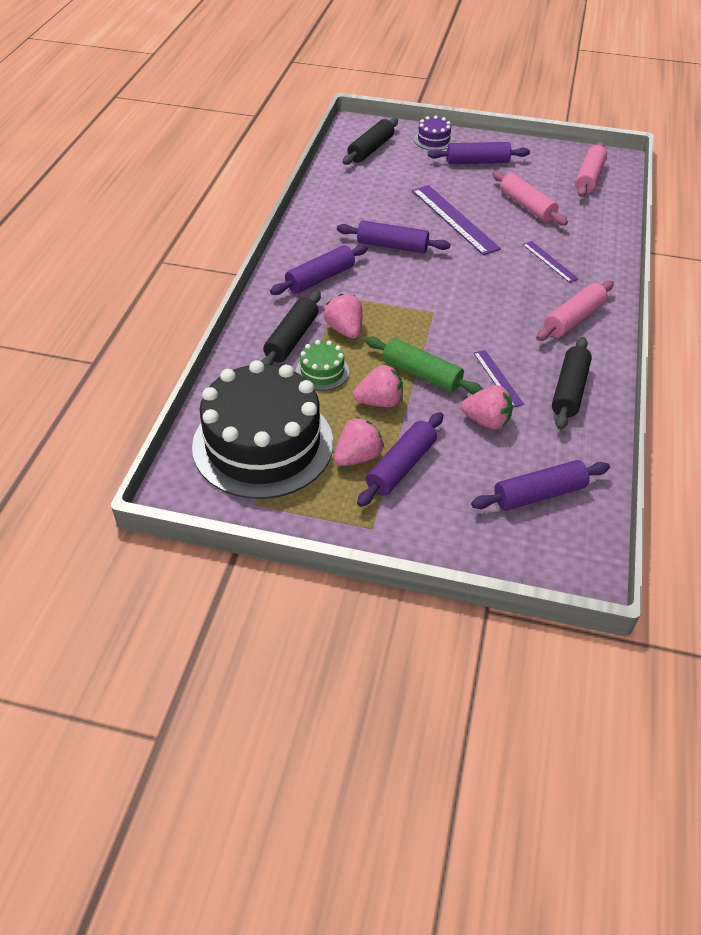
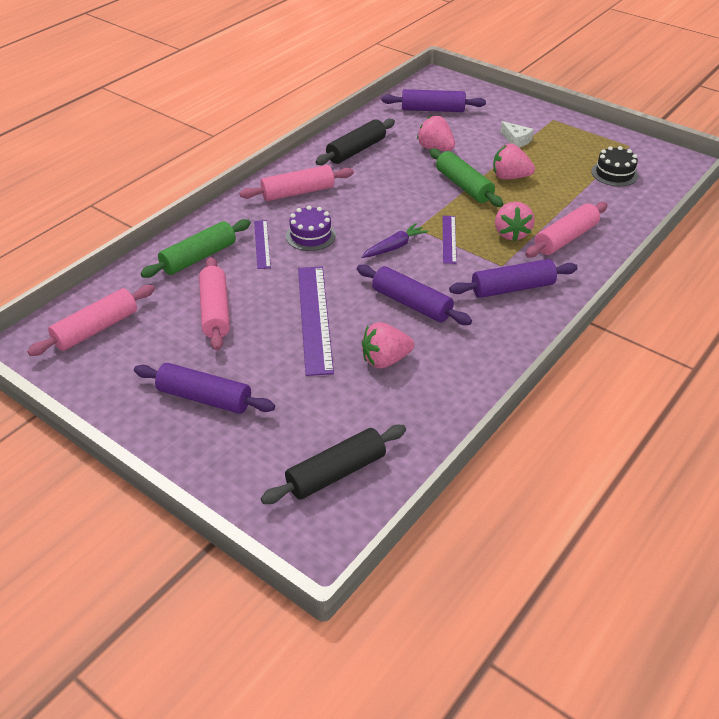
camera: 155 degrees left, 5 degrees down
black cake [192,360,333,499] -> black cake [591,146,638,186], size x0.41
black rolling pin [261,291,321,365] -> pink rolling pin [525,202,608,258]
green cake [296,340,349,391] -> none
pink strawberry [334,417,384,466] -> pink strawberry moved to [362,322,414,368]
purple rolling pin [357,412,443,507] -> white cheese [500,121,534,147]
purple cake [414,116,454,150] -> purple cake moved to [286,206,336,251]
purple ruler [473,350,524,408] -> purple ruler moved to [443,216,457,264]
none -> green rolling pin [140,219,251,278]
none -> purple carrot [361,223,428,258]

